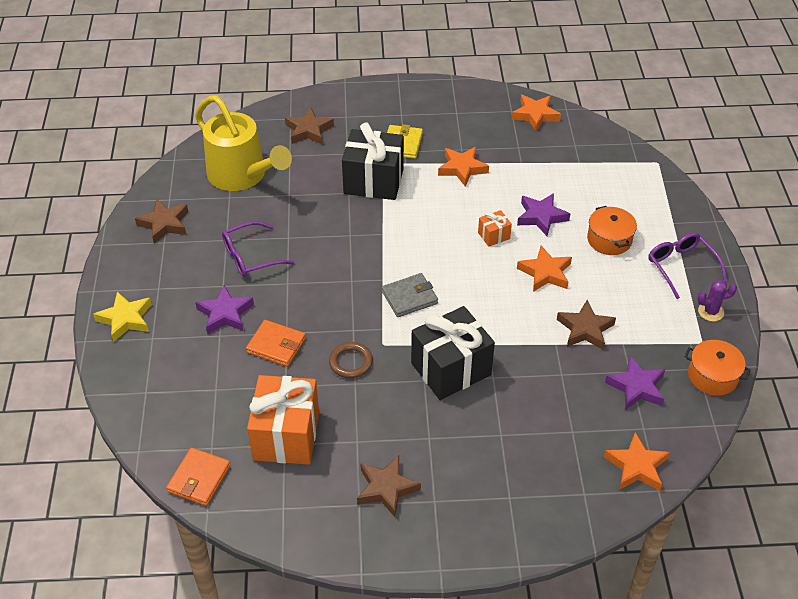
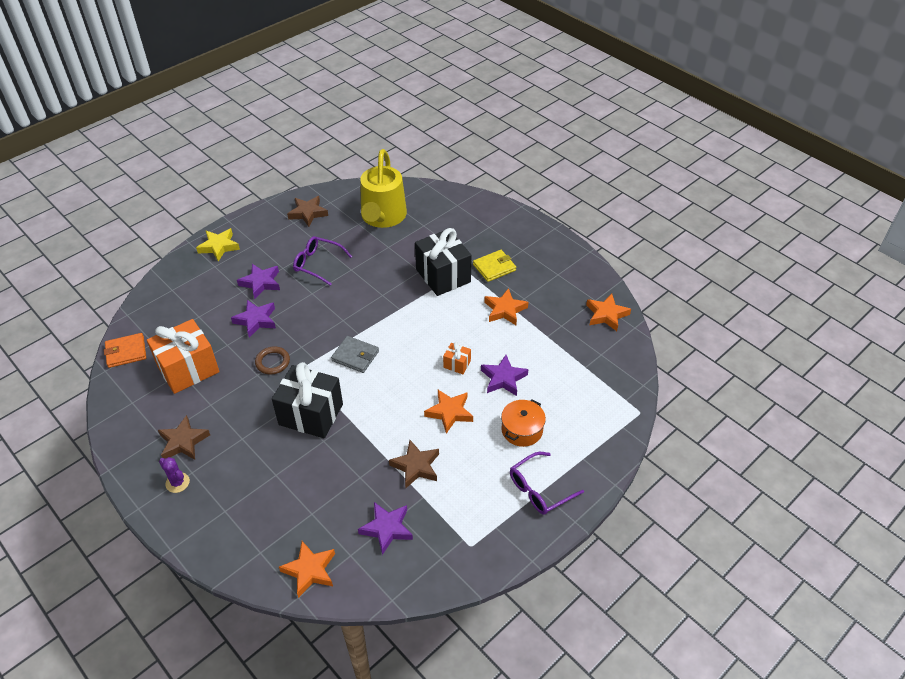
camera: 50 degrees right, 0 degrees up
orange wallet [246,320,306,367] -> purple star [231,300,276,338]
brown star [285,107,334,144] -> none
purple glasses [648,233,727,299] -> purple glasses turned 150 degrees counterclockwise [510,452,584,515]
orange pot [685,340,751,396] -> none
purple cactus [697,280,737,321] -> purple cactus moved to [159,457,190,493]

